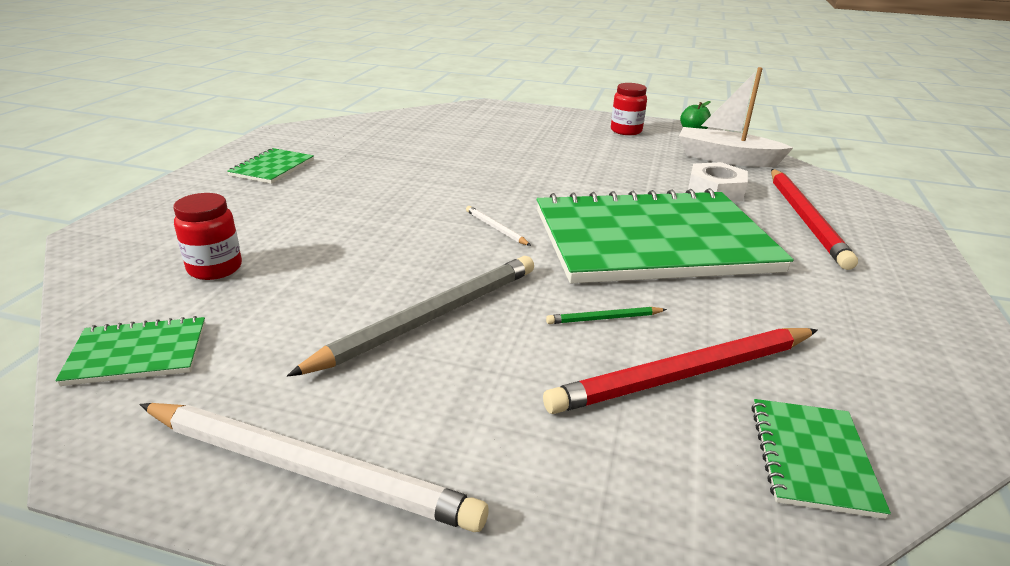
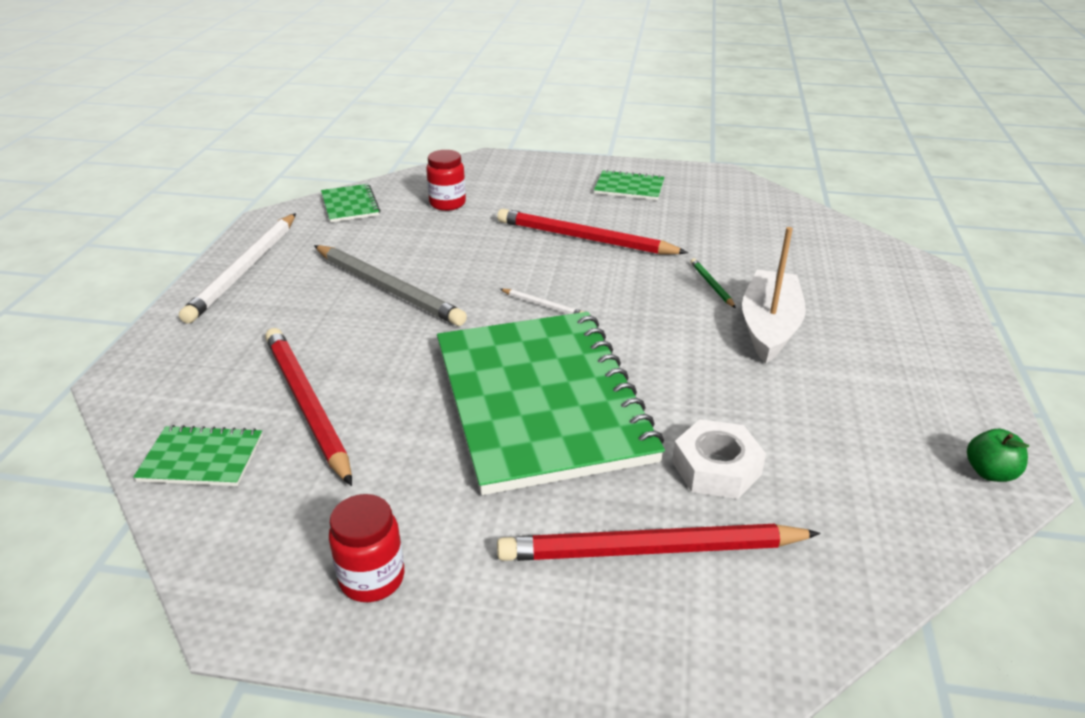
camera: 85 degrees right, 5 degrees up
white pencil [466,206,531,246] -> white pencil turned 75 degrees clockwise [500,289,584,314]
green pencil [546,307,667,324] -> green pencil moved to [690,258,736,308]
red jar [611,83,647,135] -> red jar moved to [329,494,404,602]
white boat [679,67,793,167] -> white boat moved to [742,227,806,363]
none -> red pencil [497,209,688,254]

